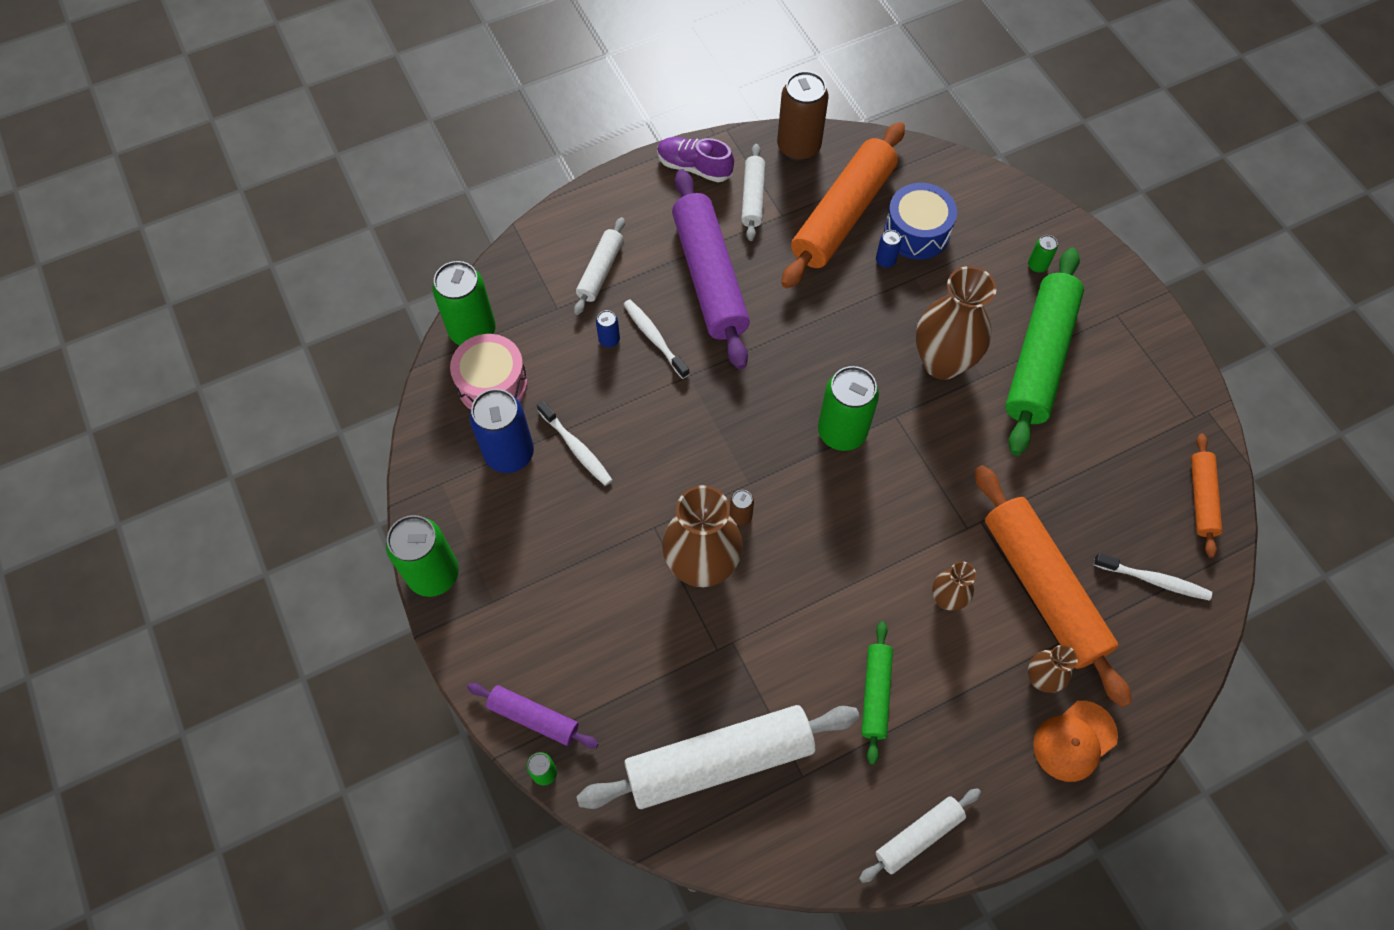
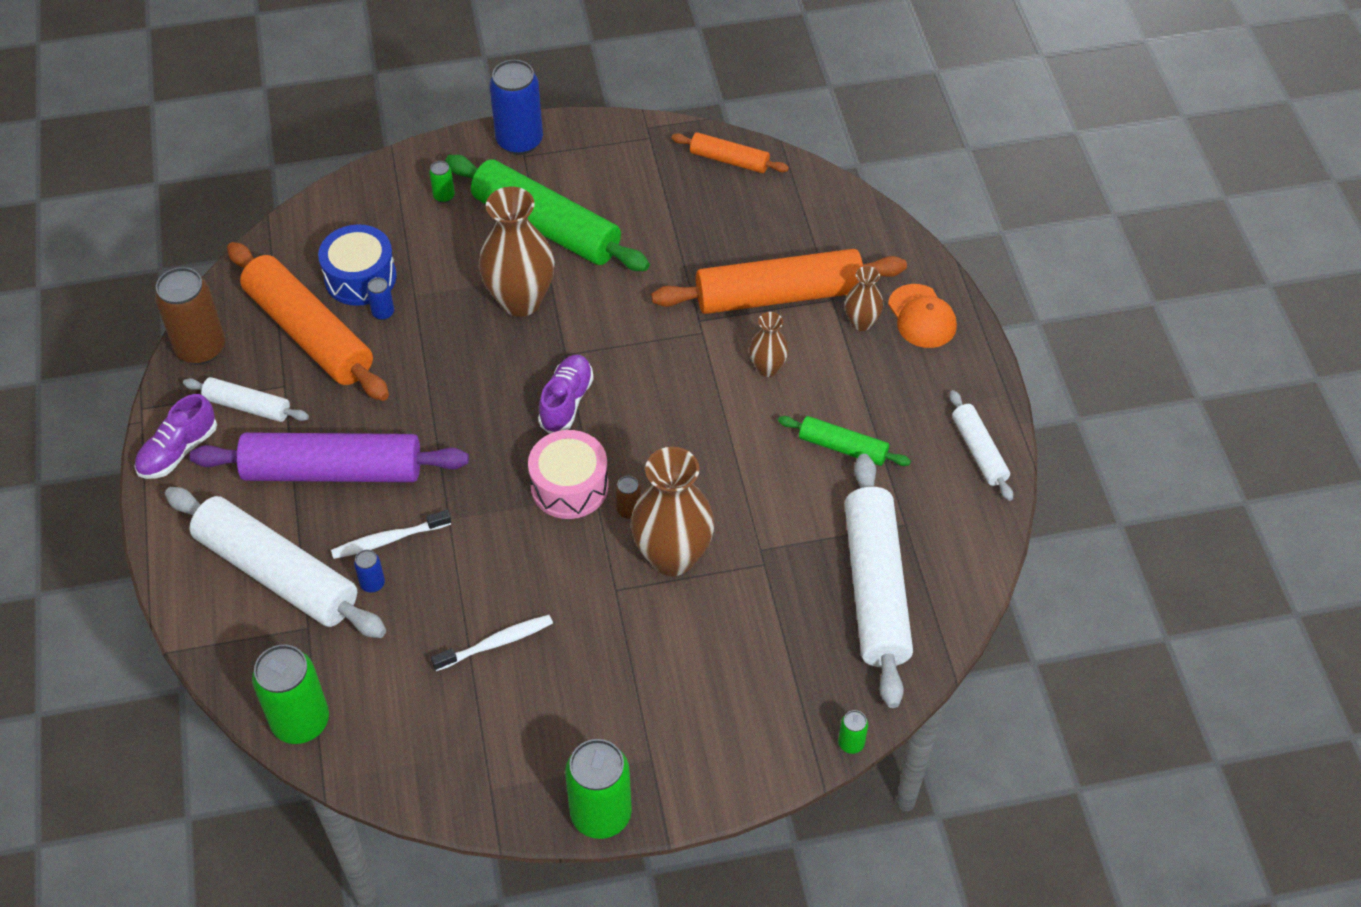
camera: 75 degrees left, 10 degrees down
pink drum [450,334,528,409] -> pink drum moved to [528,430,609,519]
purple rolling pin [467,683,599,748] -> none
blue can [469,389,534,473] -> blue can moved to [489,60,543,155]
white rolling pin [574,217,625,315] -> white rolling pin [165,487,386,638], size x1.96
green can [818,366,879,451] -> purple shoe [538,355,594,434]
white toothbrush [1094,553,1212,601] -> none

